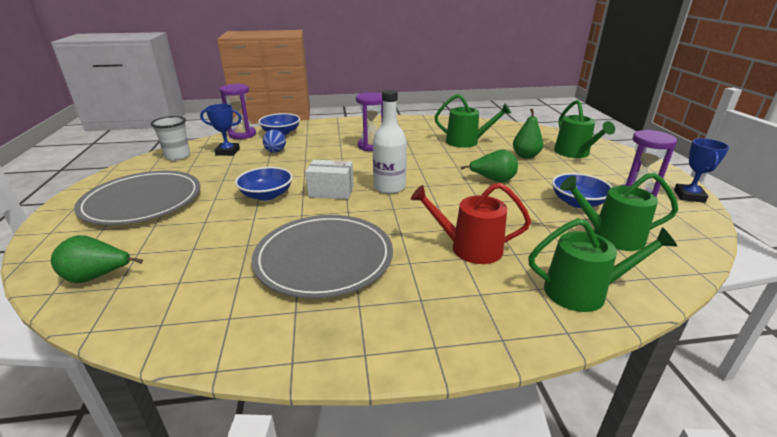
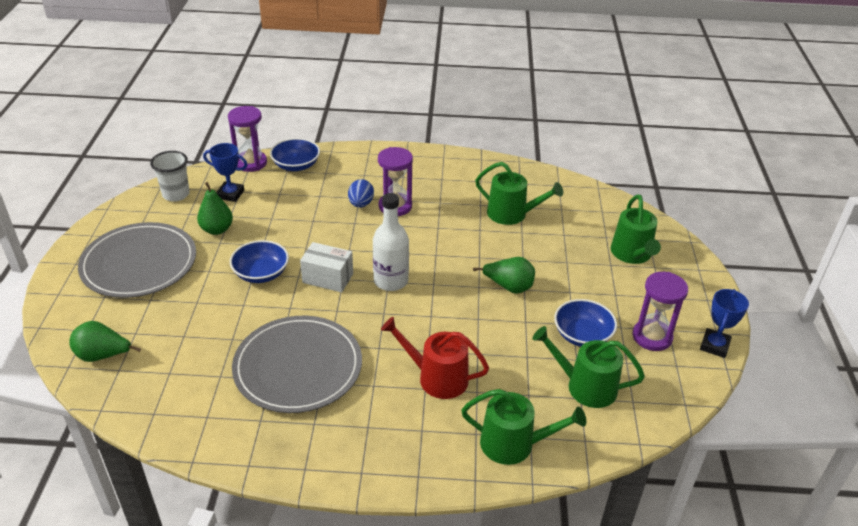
camera: 10 degrees right, 10 degrees up
blue egg [263,130,286,153] -> blue egg moved to [348,179,374,207]
green pear [513,108,543,159] -> green pear moved to [197,182,233,235]

